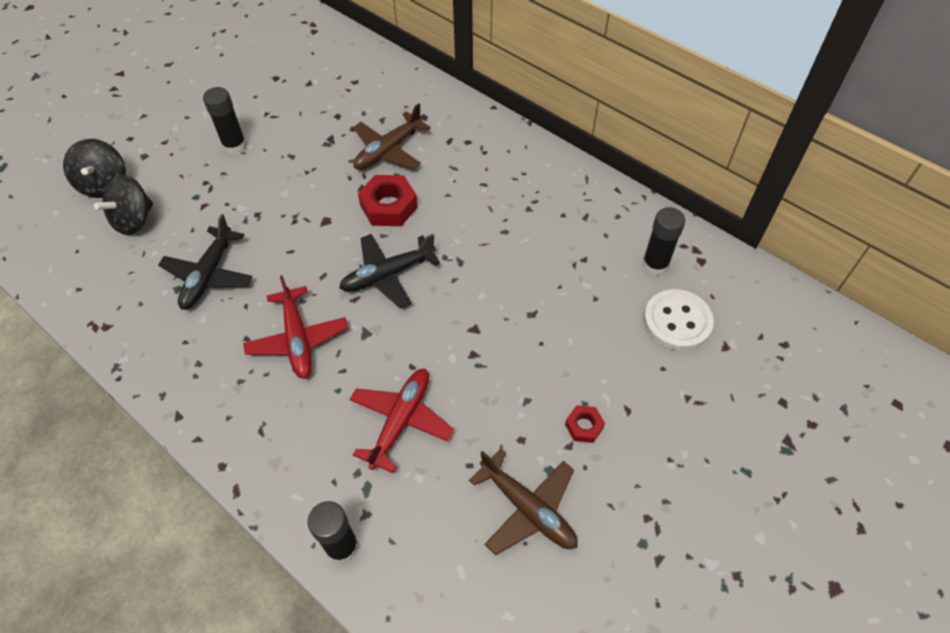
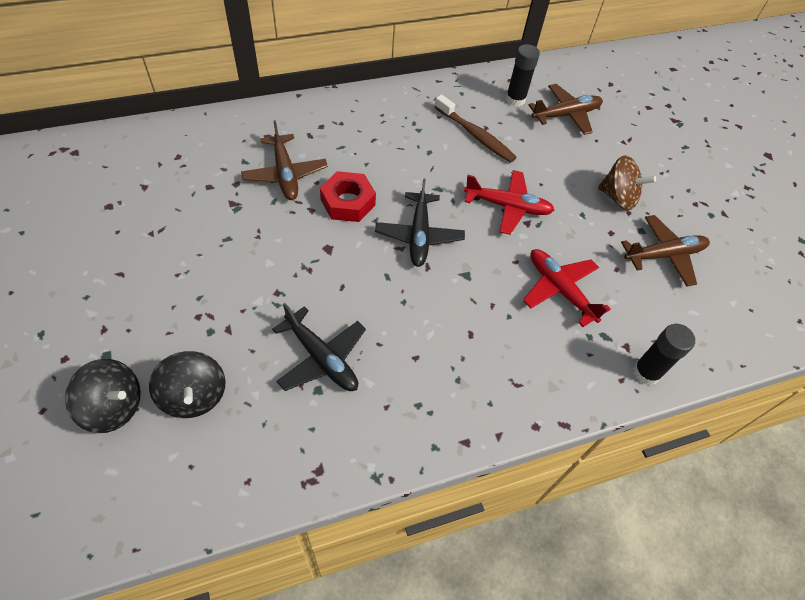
camera: 65 degrees left, 0 degrees up
black glue stick [203,87,247,154] -> none
red plane [243,275,348,379] -> red plane moved to [464,170,554,235]
red nut [565,405,605,443] -> brown spinning top [598,155,656,210]
white button [643,289,714,351] -> brown plane [528,84,603,135]
none -> brown toothbrush [435,94,517,163]

